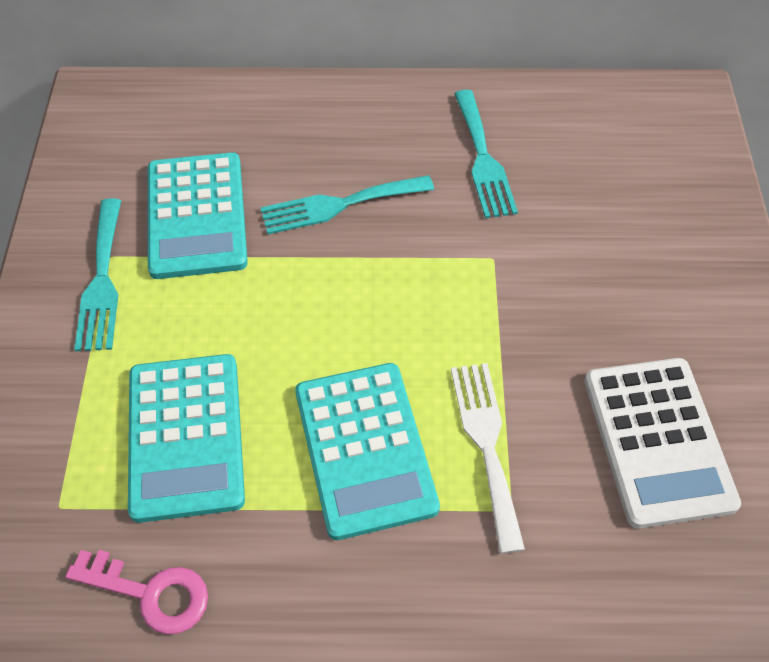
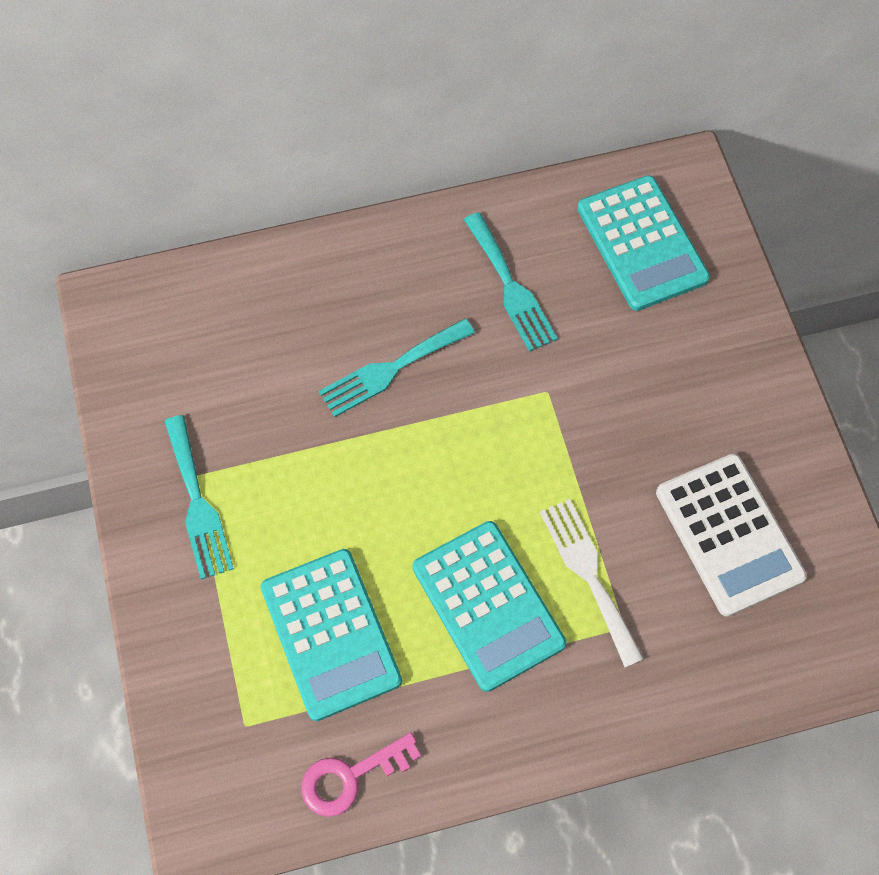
camera: 15 degrees left, 10 degrees up
pink key [66,550,208,635] -> pink key turned 150 degrees clockwise [301,733,421,817]
turquoise calculator [148,153,248,279] -> turquoise calculator moved to [577,175,710,311]

